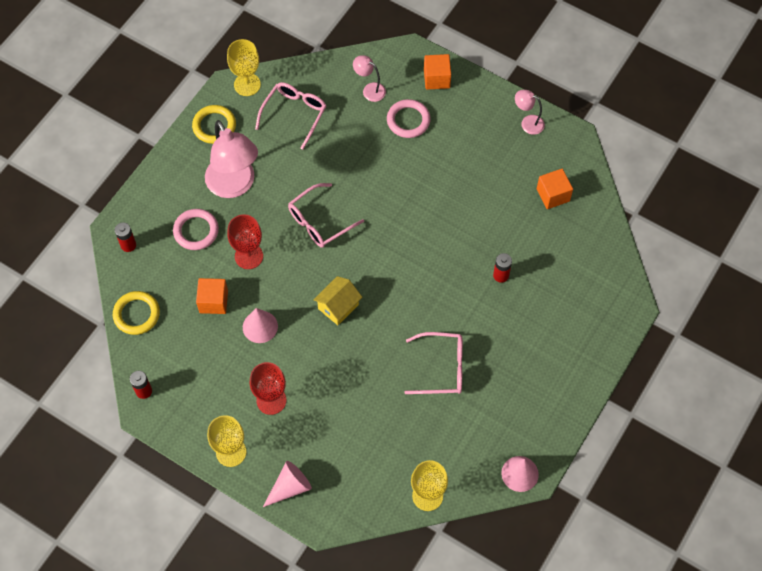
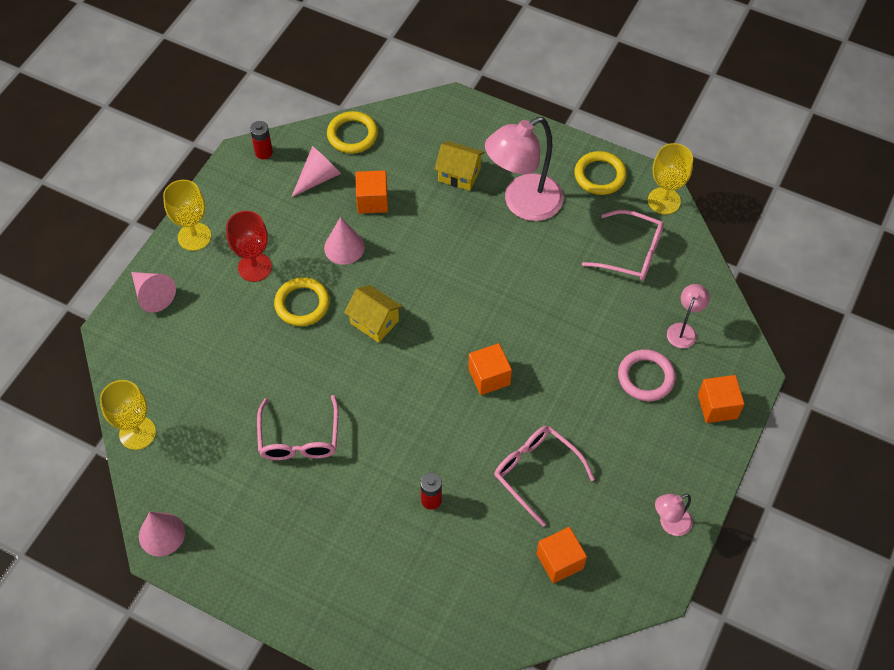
camera: 85 degrees right, 5 degrees down
red battery [115,222,136,252] -> none
pink ring [173,209,219,250] -> yellow house [435,141,484,191]
red goblet [227,214,263,269] -> none
pink glasses [288,183,364,248] -> pink glasses moved to [494,426,595,526]
pink lamp [515,90,545,135] -> pink lamp turned 135 degrees counterclockwise [655,494,693,536]
none -> yellow ring [274,277,330,326]
none -> pink cone [292,146,341,197]
none -> orange cube [468,343,512,395]

